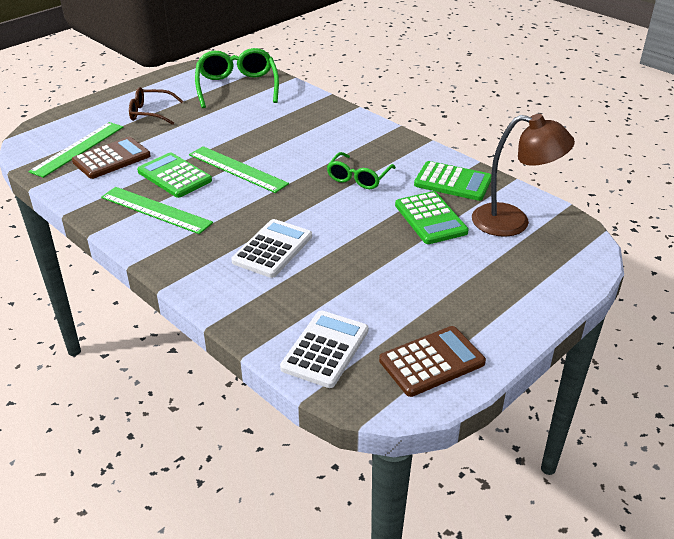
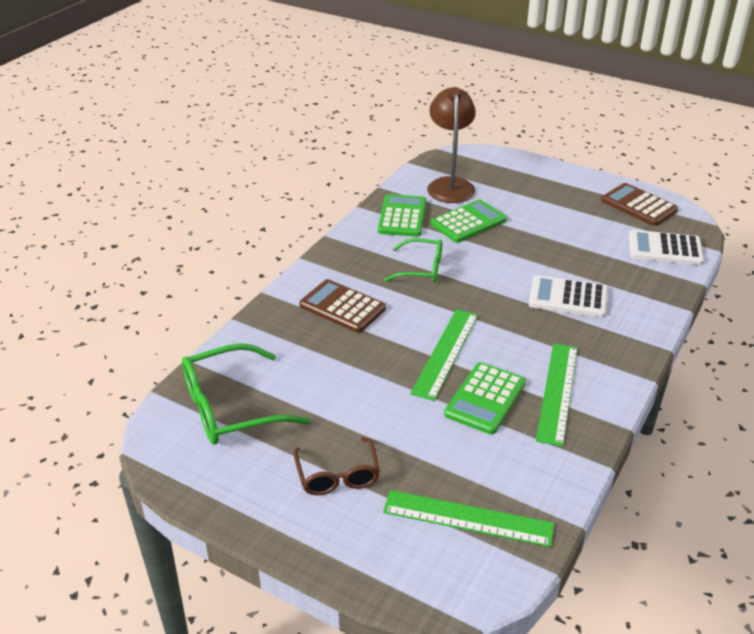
camera: 105 degrees left, 0 degrees up
brown calculator [72,137,151,179] -> brown calculator moved to [299,279,386,333]

